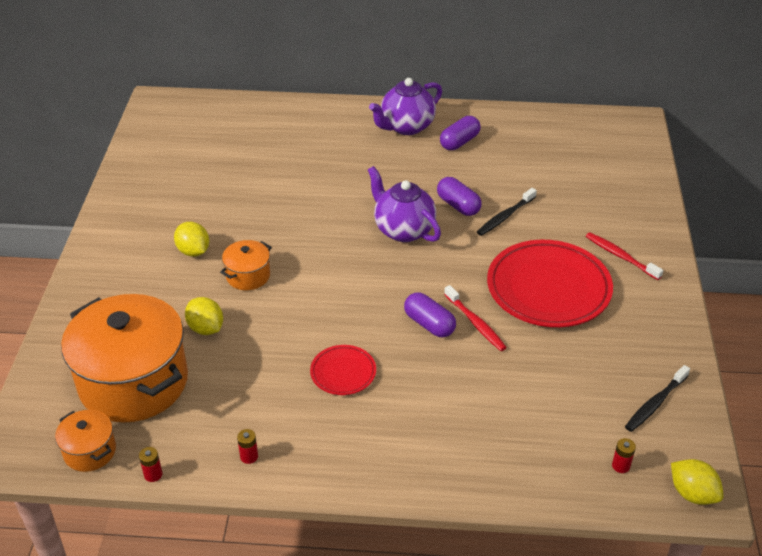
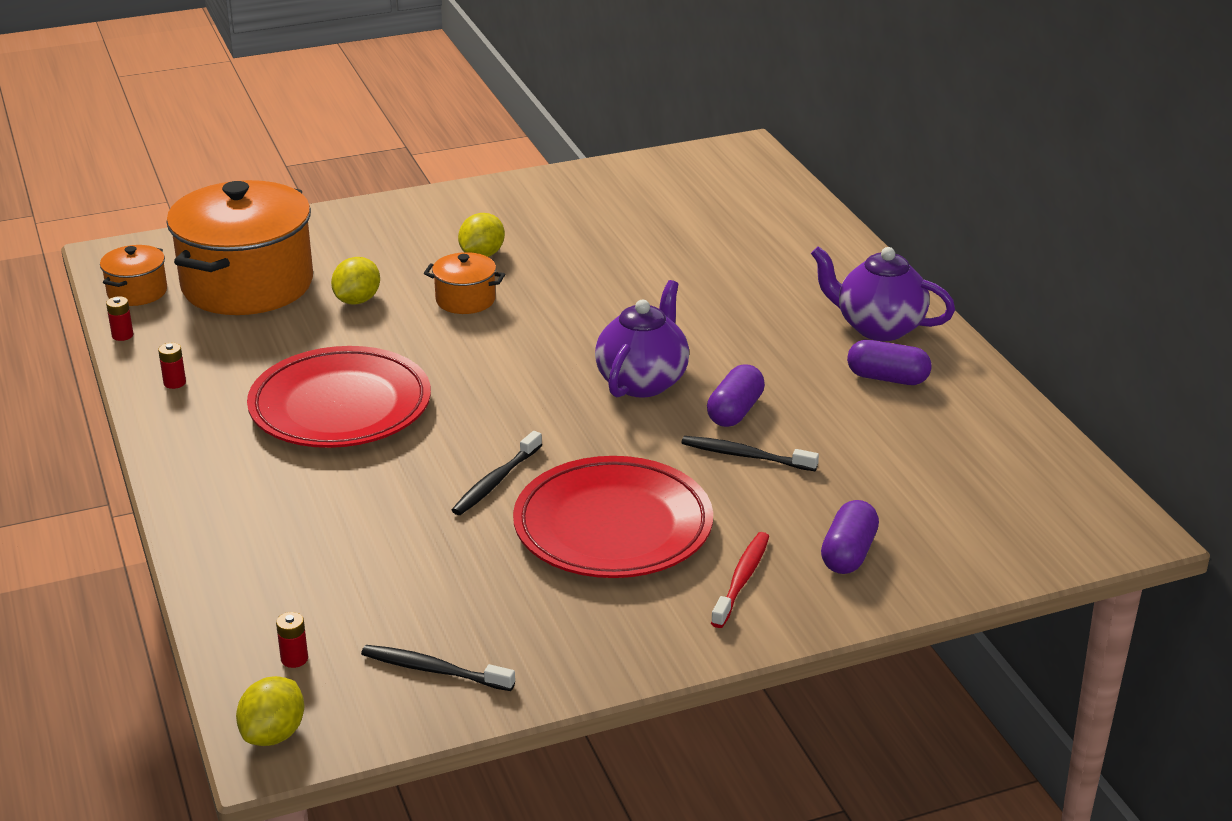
camera: 65 degrees right, 10 degrees down
red plate [310,345,376,395] -> red plate [247,346,431,448], size x2.04
purple capsule [404,292,456,337] -> purple capsule moved to [821,500,879,574]
red toothbrush [444,285,507,351] -> black toothbrush [452,431,542,515]

